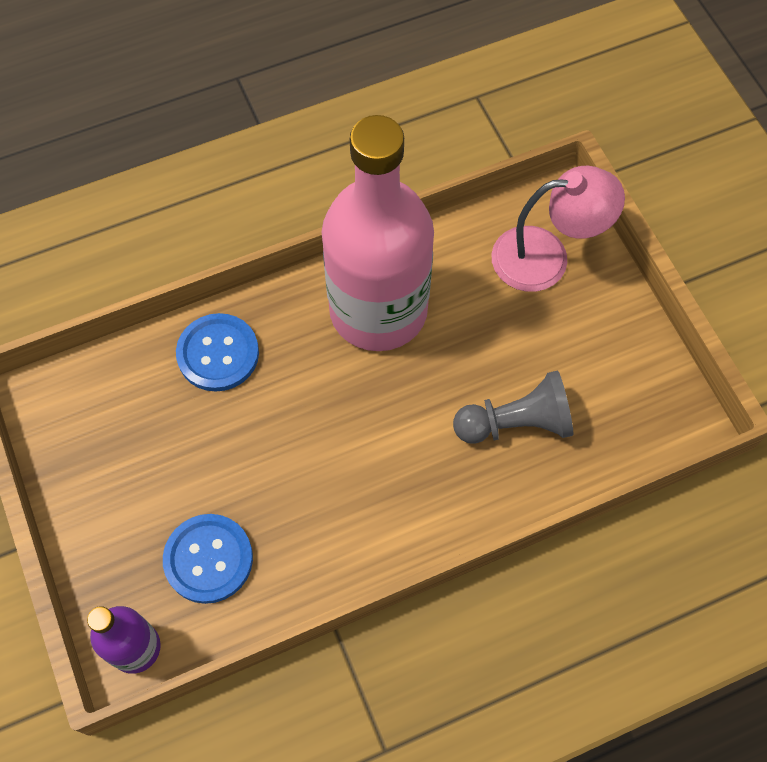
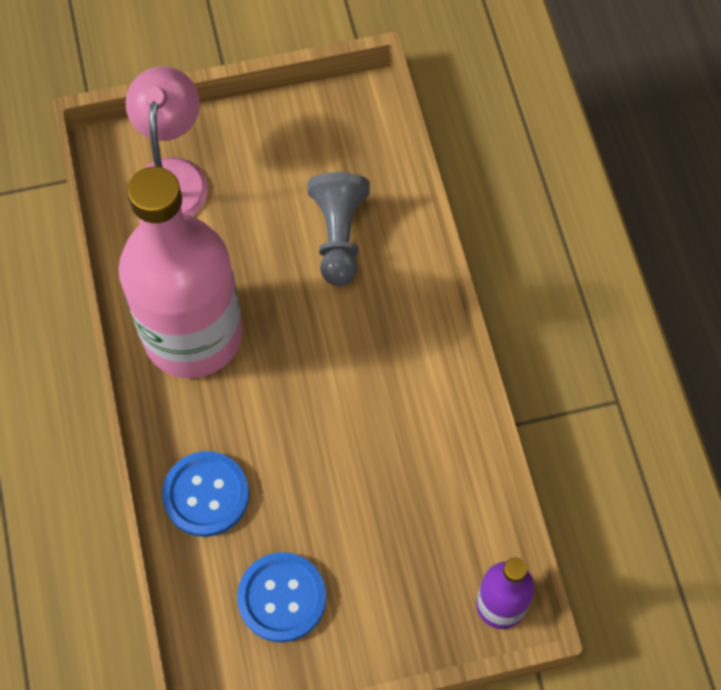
camera: 80 degrees left, 0 degrees up
blue button [163,514,253,604] -> blue button moved to [237,552,326,643]

